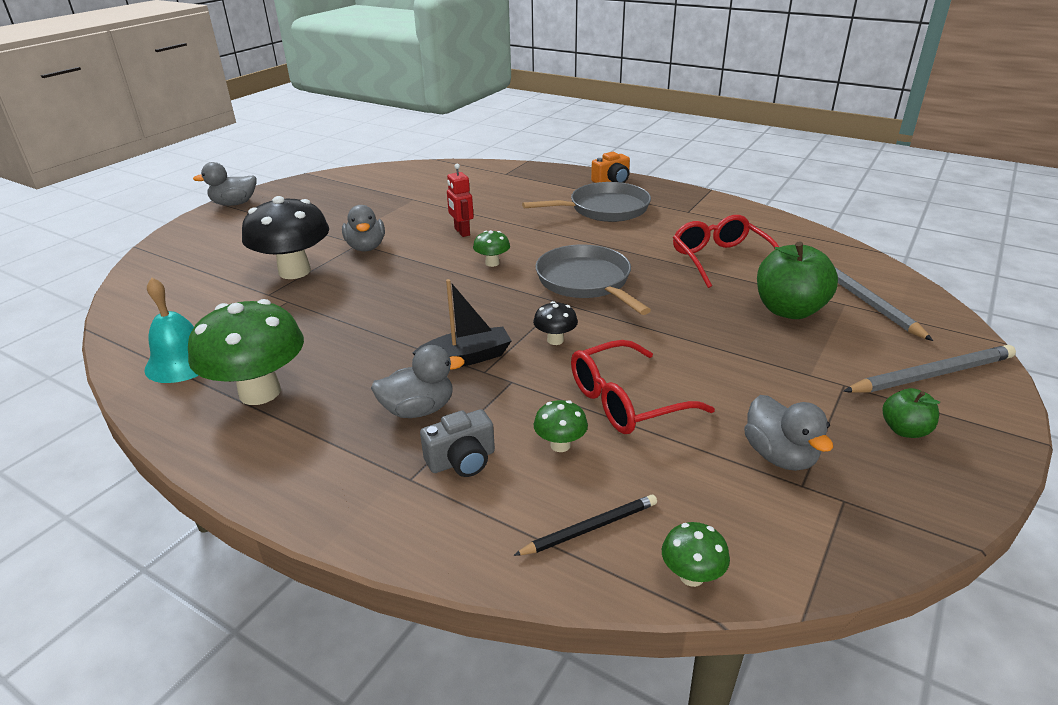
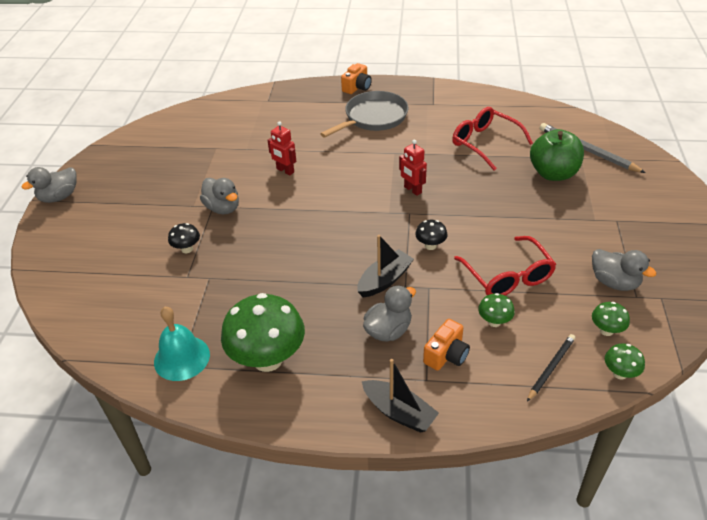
camera: 25 degrees left, 10 degrees up
black mushroom [242,196,329,279] -> black mushroom [168,223,200,253], size x0.45
grey camera [420,409,495,477] -> orange camera [423,319,470,371]
green mushroom [473,230,510,267] -> green mushroom moved to [592,302,630,336]
grey pan [536,244,651,315] -> red robot [399,140,427,196]
red glasses [571,340,715,434] -> red glasses turned 60 degrees counterclockwise [454,236,556,295]
grey pencil [843,345,1016,393] -> none
green apple [883,388,940,438] -> none
none -> black boat [362,359,439,433]

